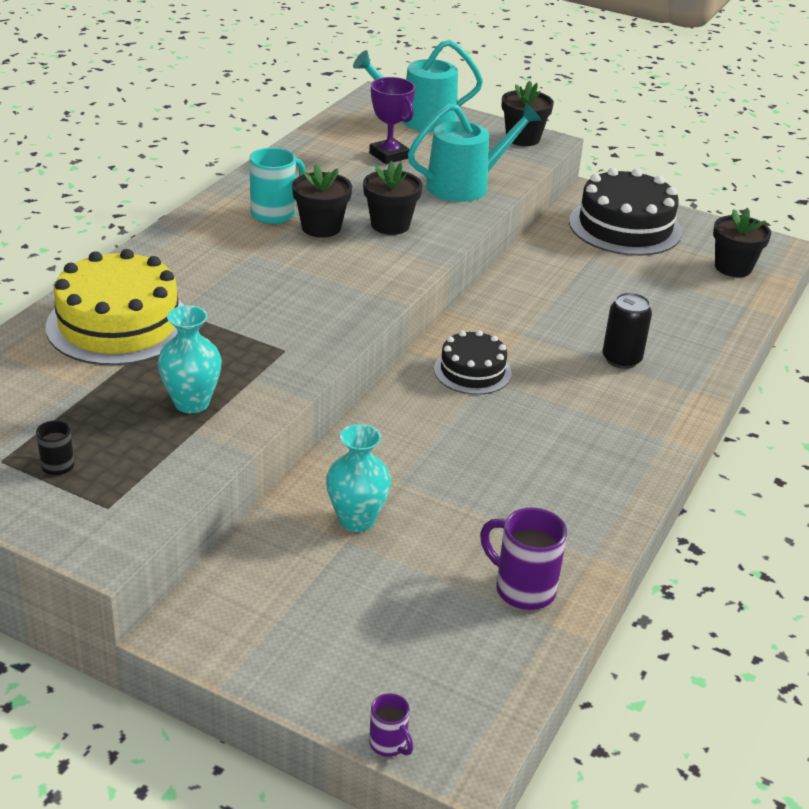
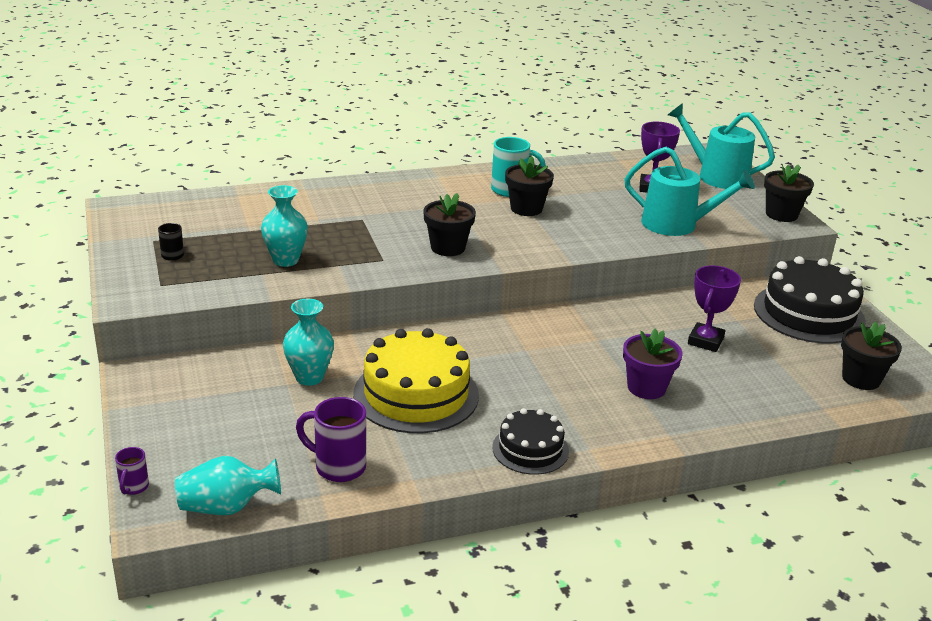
camera: 45 degrees right, 5 degrees down
yellow cake [46,249,185,366] -> yellow cake moved to [353,328,479,433]
black flower pot [363,161,423,235] -> black flower pot moved to [423,193,476,256]
black cake [434,330,512,395] -> black cake moved to [492,408,569,475]
purple mug [480,507,567,610] -> purple mug turned 60 degrees counterclockwise [296,397,366,482]
black can [602,292,652,369] -> purple flower pot [623,329,682,399]
none -> turquoise vase [175,456,281,515]
none -> purple trophy [688,266,741,352]

